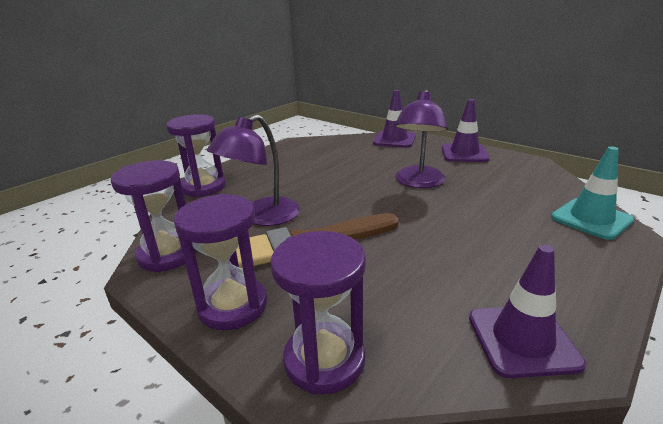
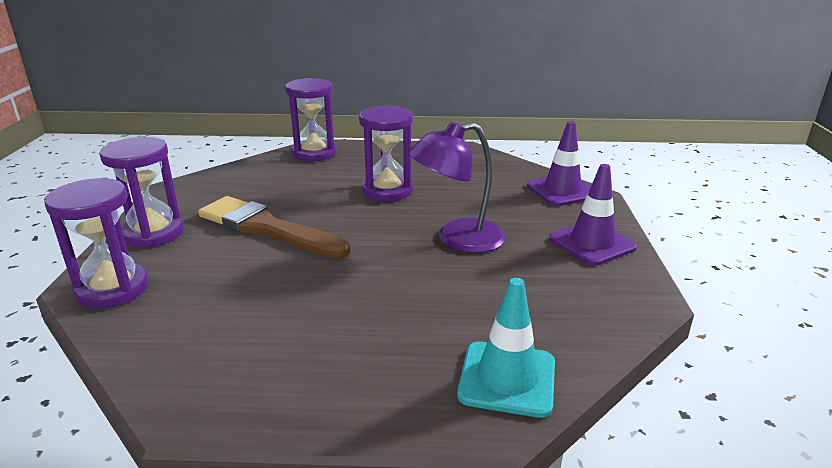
camera: 50 degrees right, 0 degrees up
purple hourglass [111,160,196,272] -> purple hourglass moved to [359,105,413,201]
purple lamp [207,115,300,226] -> none
purple traffic cone [469,245,586,378] -> none

